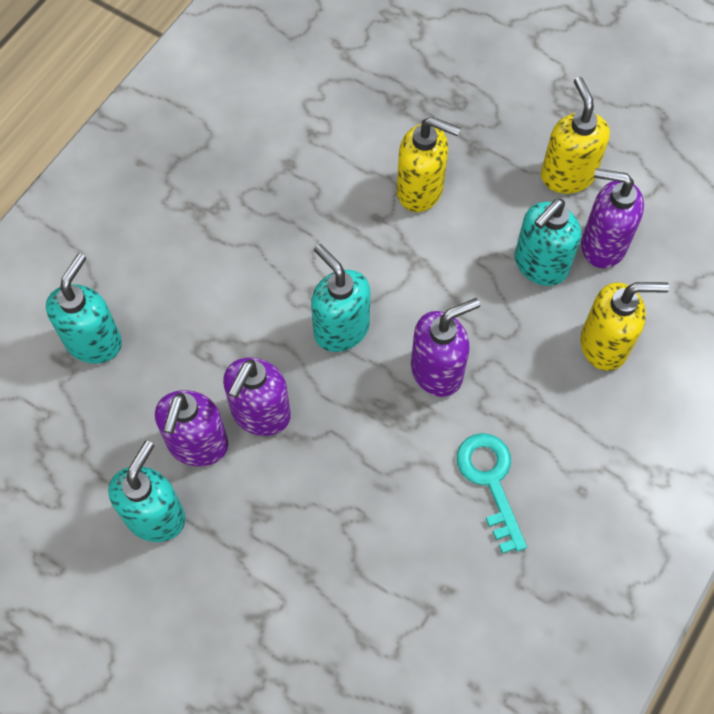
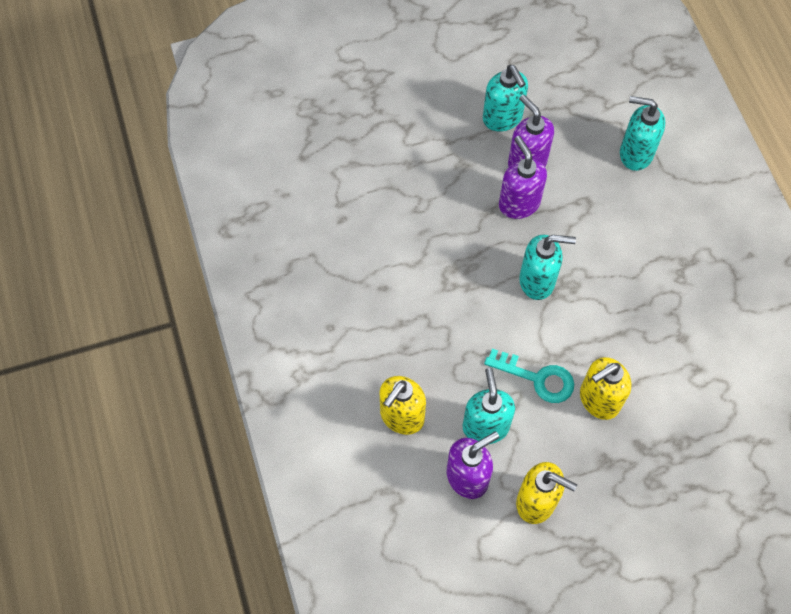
camera: 130 degrees right, 0 degrees up
turquoise soap dispenser [46,253,122,364] -> turquoise soap dispenser turned 135 degrees clockwise [620,96,665,171]
purple soap dispenser [411,298,480,397] -> none
turquoise key [457,433,527,554] -> turquoise key moved to [484,349,574,403]

